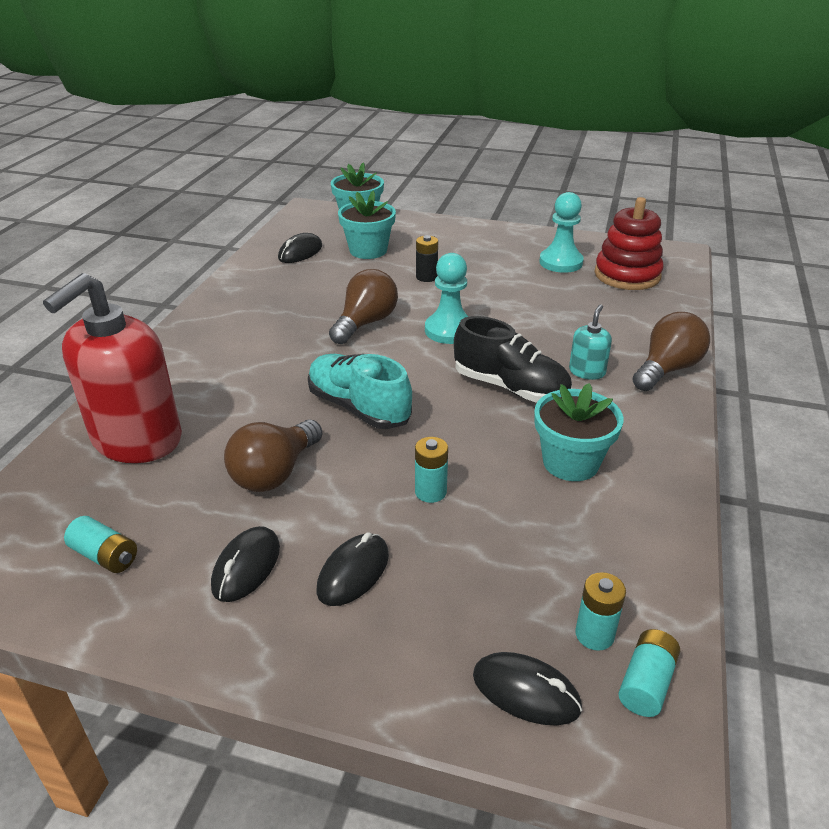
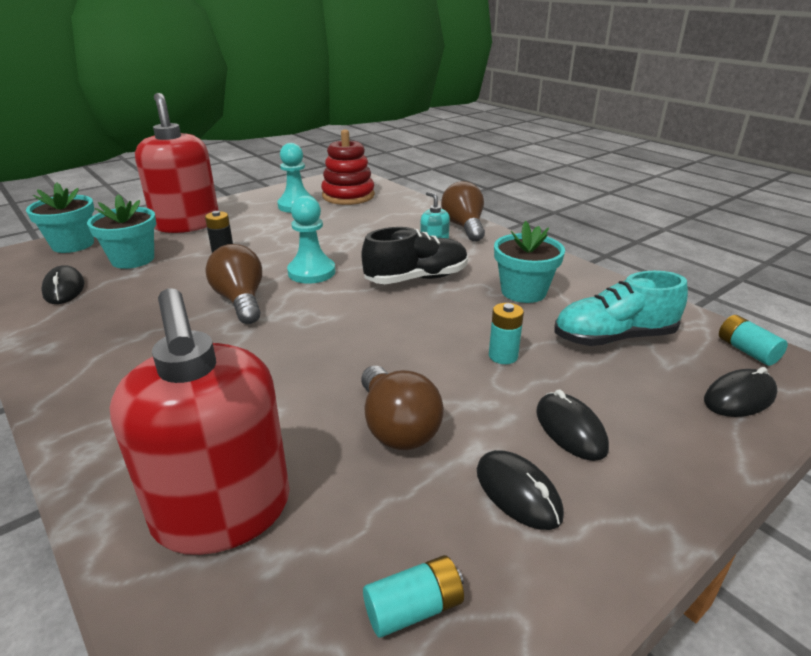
camera: 55 degrees left, 5 degrees down
turquoise shoe [308,354,412,429] -> turquoise shoe moved to [554,271,688,346]
turquoise battery [575,572,626,651] -> none
none -> red soap dispenser [135,93,219,233]

